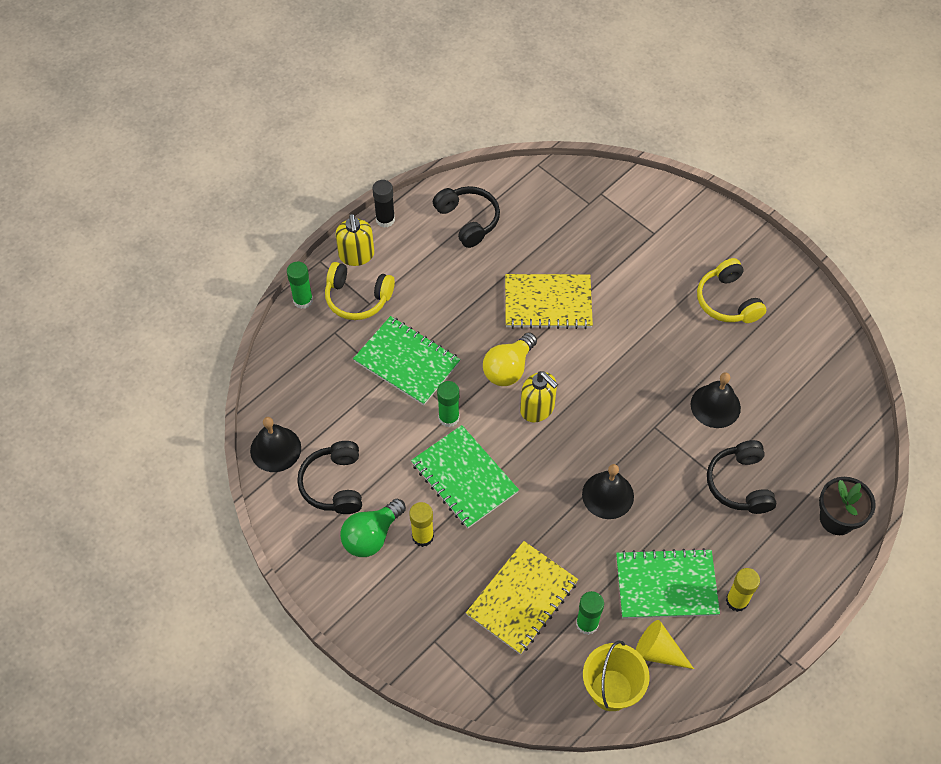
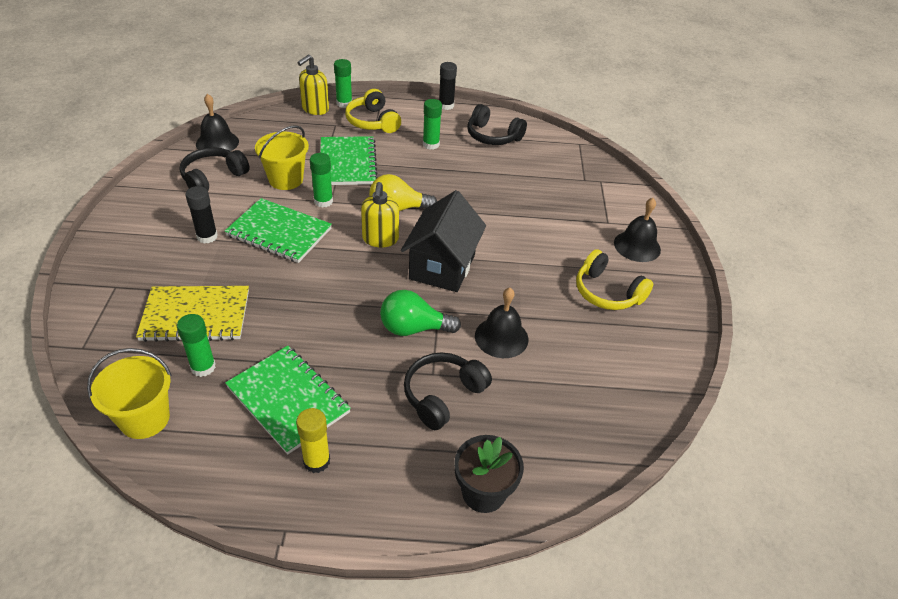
camera: 45 degrees right, 15 degrees down
yellow soap dispenser [336,214,374,266] -> yellow soap dispenser moved to [297,55,329,115]
green light bulb [340,499,406,557] -> green light bulb moved to [380,290,461,336]
yellow glue stick [409,502,434,547] -> black glue stick [185,186,218,244]
green notebook [411,425,519,529] -> green notebook turned 75 degrees counterclockwise [225,198,332,263]
black headphones [433,186,500,248] -> black headphones turned 105 degrees clockwise [467,104,527,145]
yellow notebook [505,274,593,329] -> none
black bell [582,464,634,519] -> black bell moved to [614,198,661,262]
yellow cone [636,620,694,669] -> none
yellow headphones [697,258,766,323] -> yellow headphones turned 75 degrees counterclockwise [576,249,653,310]
none -> yellow bucket [255,125,309,190]
none -> black house [401,190,486,292]
none -> green glue stick [423,99,442,150]

